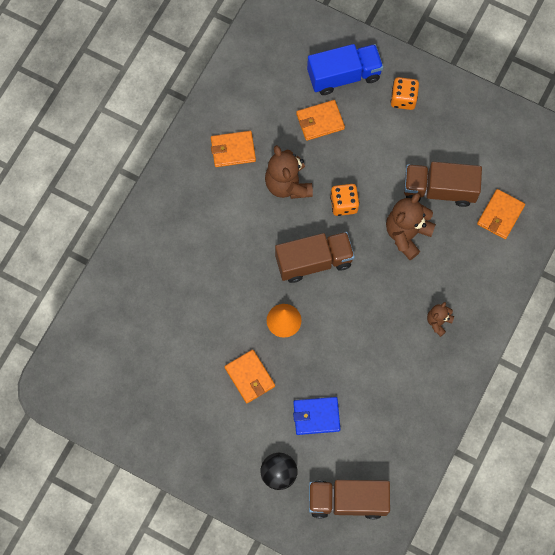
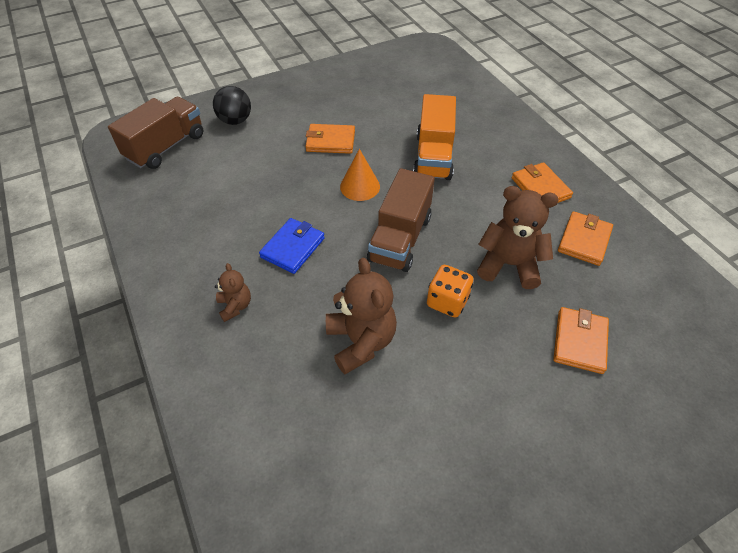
camera: 125 degrees right, 20 degrees down
blue wallet [293,397,340,435] -> blue wallet moved to [259,218,325,274]
blue truck [307,44,383,95] -> none
orange dice [391,77,419,110] -> none
brown truck [404,162,482,207] -> none
orange wallet [477,189,525,239] -> orange wallet moved to [512,162,573,203]
none -> orange truck [413,94,456,180]

